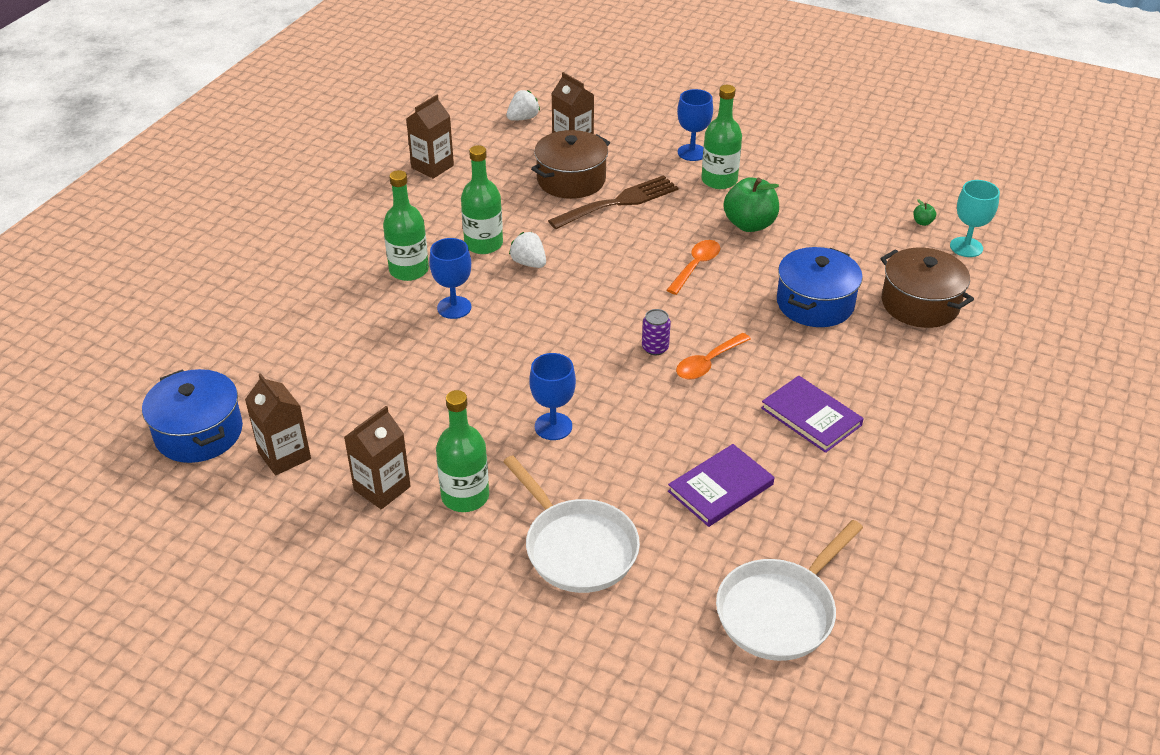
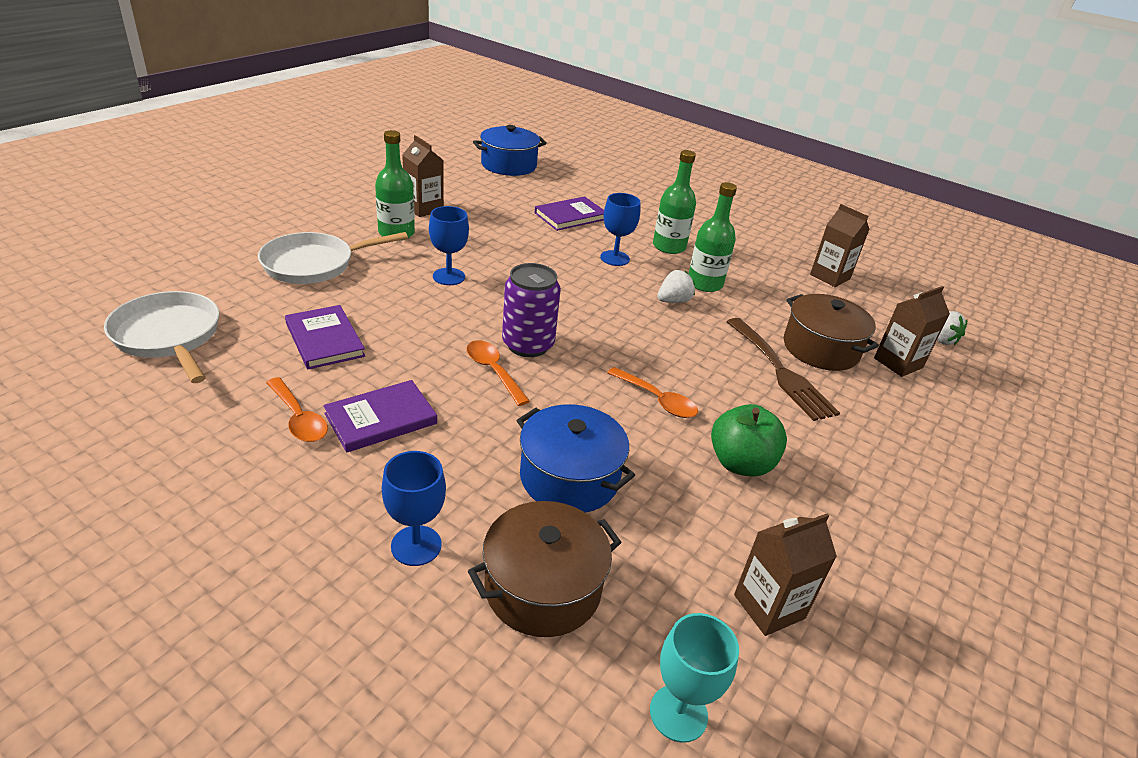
camera: 95 degrees right, 5 degrees down
brown carton [245,373,311,476] -> brown carton moved to [734,514,837,636]
purple can [642,309,671,355] -> purple can [502,263,561,357], size x1.92
blue goblet [677,89,713,161] -> blue goblet moved to [382,451,446,566]
green bottle [701,85,742,189] -> none
green apple [913,199,936,226] -> none
none -> orange spoon [266,377,328,442]
none -> purple book [535,196,604,231]

